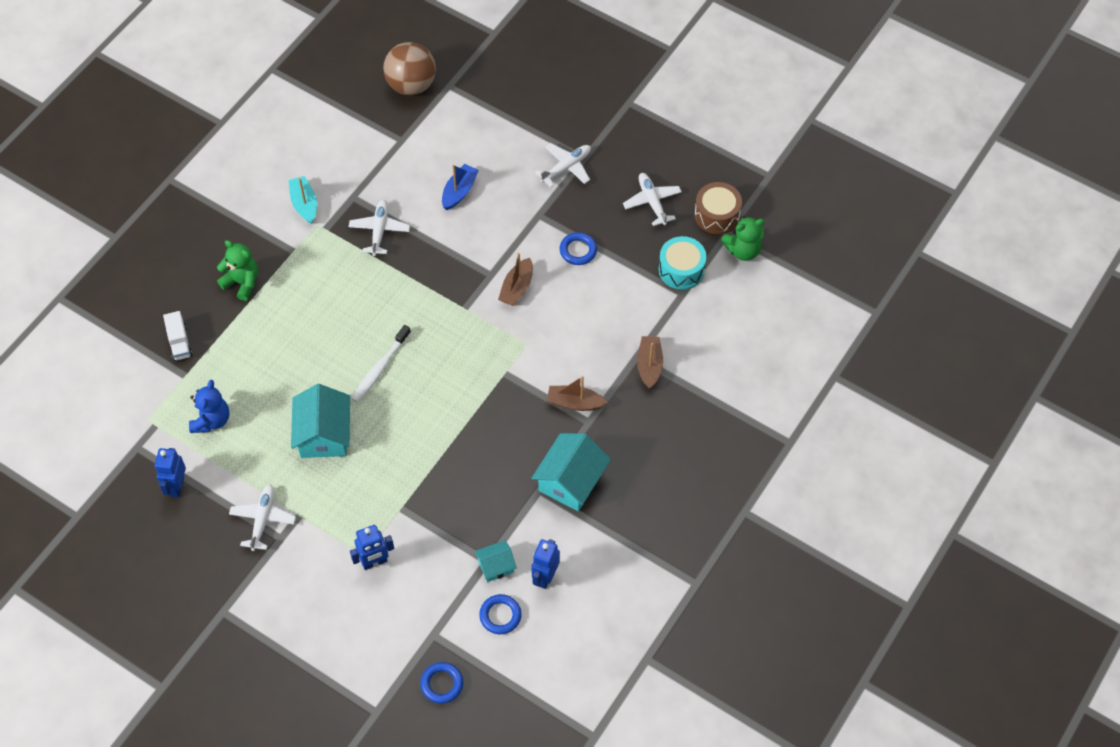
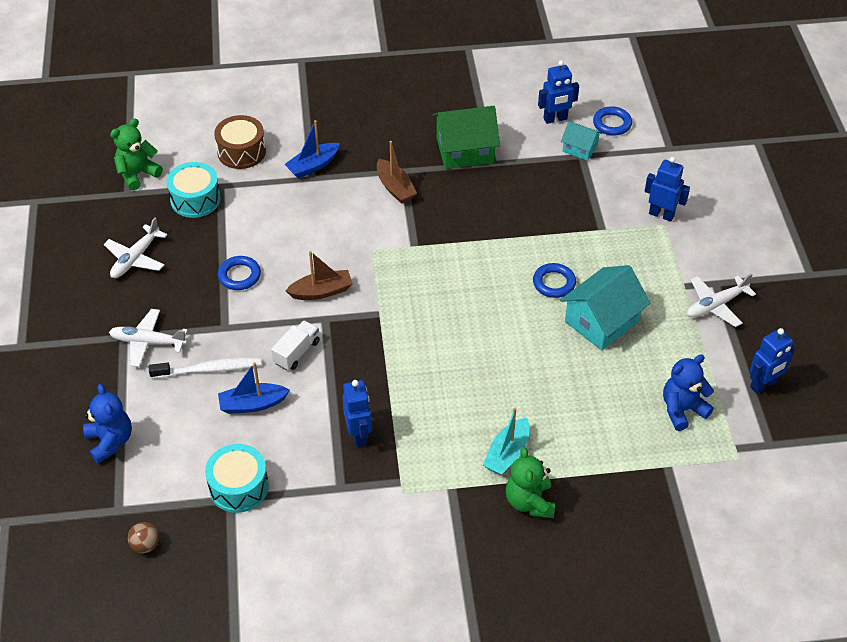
camera: 130 degrees left, 10 degrees down
white truck [163,311,193,361] -> white truck moved to [271,320,320,370]
turquoise boat [288,176,317,224] -> turquoise boat moved to [483,408,530,475]
white plane [349,200,410,256] -> blue robot [342,380,372,447]
white toothbrush [351,325,411,403] -> white toothbrush moved to [149,357,261,379]
brown ball [383,42,436,95] -> brown ball [128,522,159,553], size x0.42
blue ring [420,662,463,704] -> blue ring moved to [533,263,576,298]
turquoise house [532,433,611,511] -> green house [433,106,500,169]
brown boat [637,336,663,389] -> blue boat [284,120,340,179]
brown drum [695,182,742,234] -> brown drum moved to [214,115,266,169]
green teddy bear [721,216,765,261] -> green teddy bear turned 75 degrees counterclockwise [110,118,163,190]
none -> blue teddy bear [83,384,132,464]
none -> turquoise drum [205,444,269,513]

